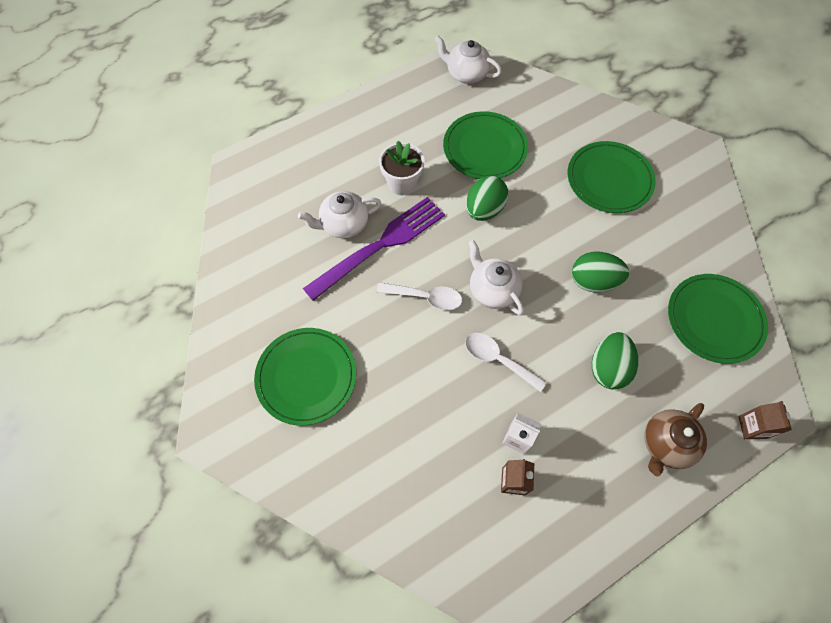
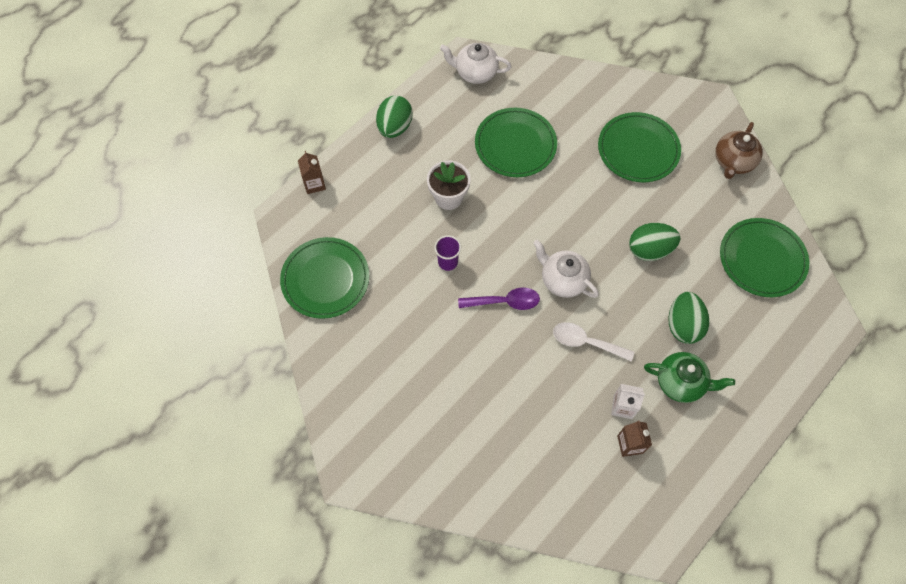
camera: 15 degrees left, 0 degrees up
green plate [254,328,356,426] -> green plate moved to [280,237,369,319]
white teapot [298,191,381,238] -> none
purple fork [303,197,445,301] -> purple cup [434,235,461,271]
white spoon [377,282,462,311] -> purple spoon [458,288,540,310]
green egg [466,175,508,221] -> green egg moved to [376,96,413,138]
brown teapot [644,403,707,477] -> brown teapot moved to [715,122,763,179]
brown carton [738,401,792,439] -> brown carton moved to [298,151,326,194]
none -> green teapot [644,352,735,403]

